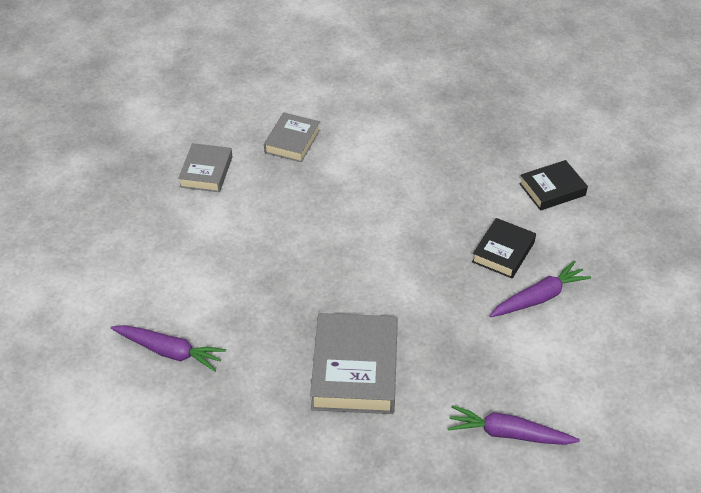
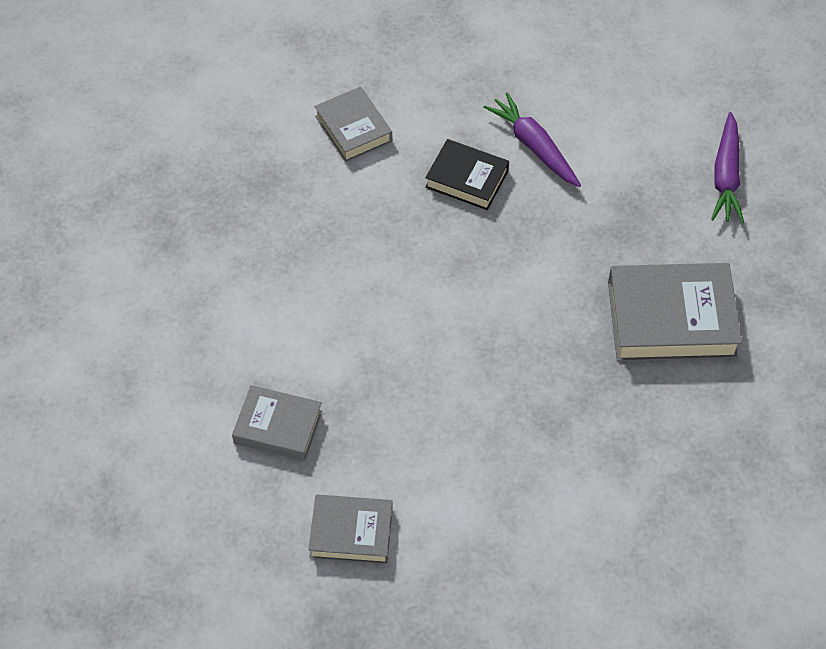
camera: 95 degrees left, 10 degrees up
purple carrot [111,325,226,372] -> none
black book [519,160,588,211] -> grey book [314,87,392,162]

